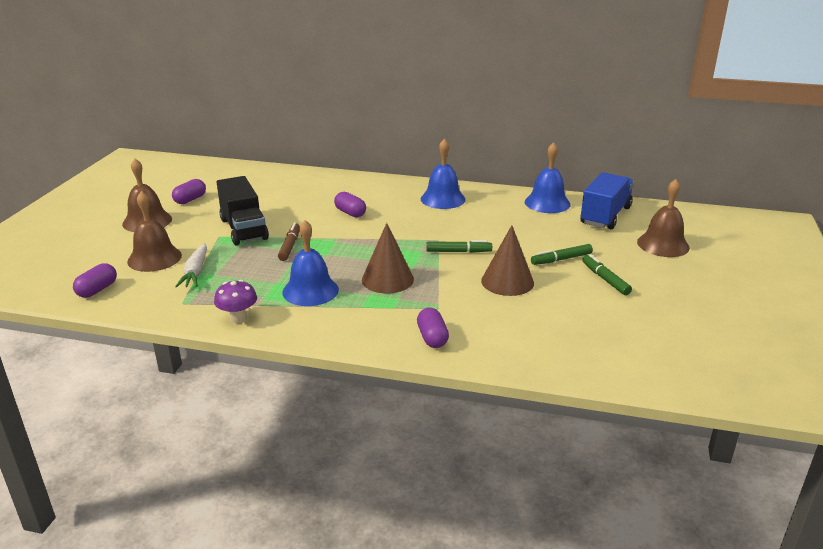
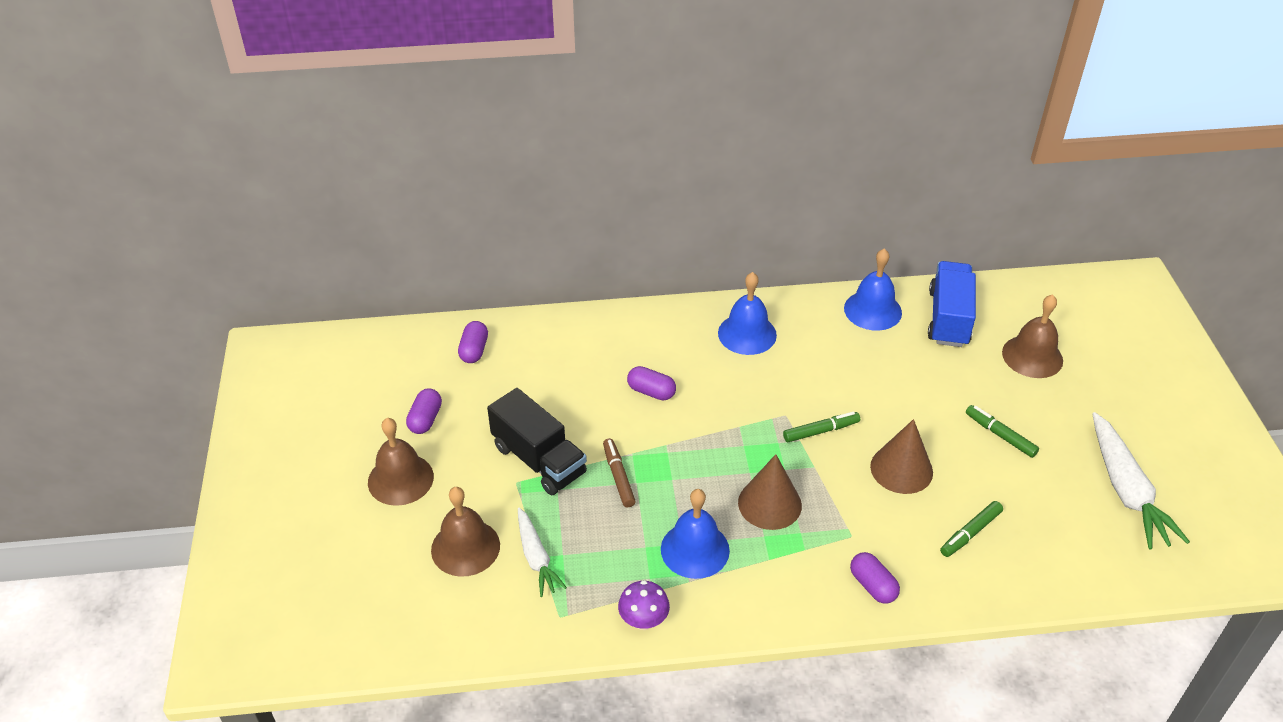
camera: 20 degrees left, 15 degrees up
purple capsule [73,263,117,298] -> purple capsule moved to [458,321,488,363]
green marker [531,244,593,265] -> green marker moved to [940,501,1003,557]
none -> white carrot [1092,412,1190,550]

